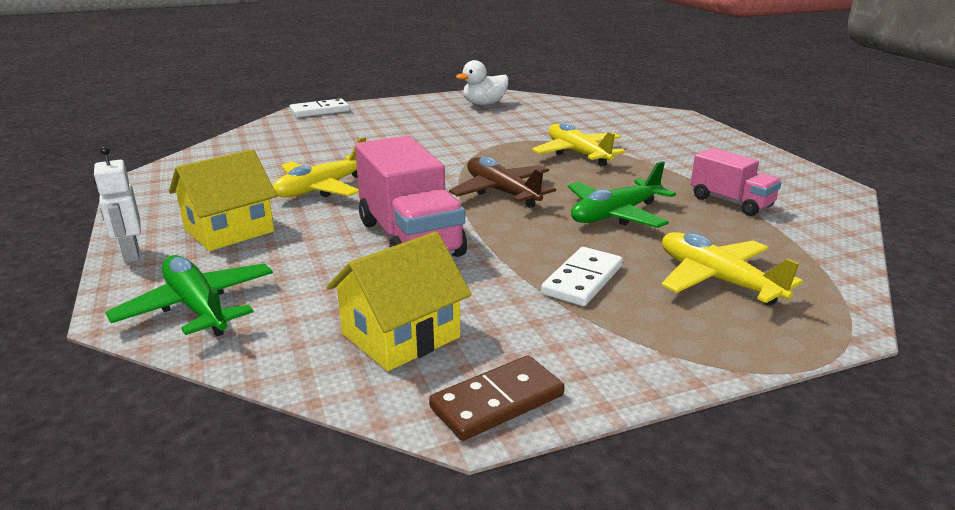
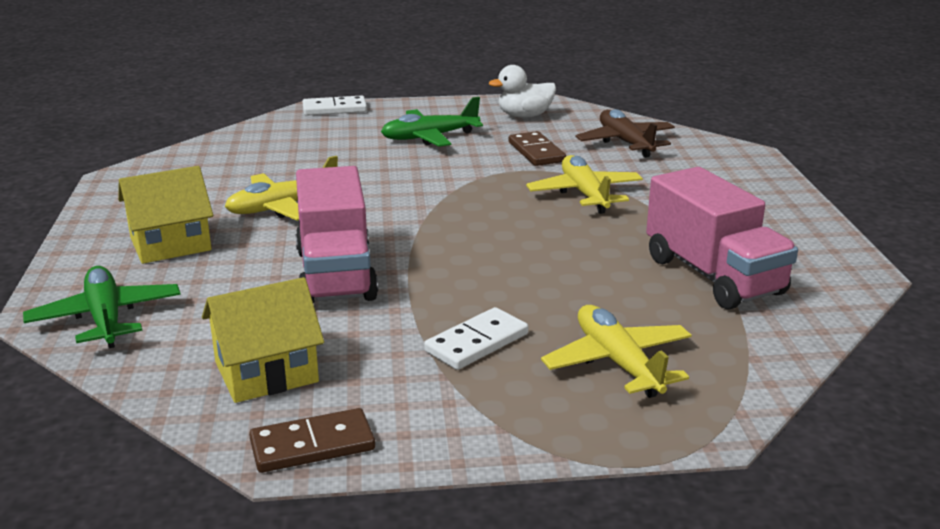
camera: 15 degrees right, 0 degrees up
white robot [94,146,141,263] -> none
brown plane [449,157,556,208] -> brown plane moved to [575,109,675,158]
green plane [567,161,676,228] -> green plane moved to [381,97,483,147]
pink truck [691,148,782,216] -> pink truck [646,167,798,310], size x1.67
none -> brown domino [509,131,566,166]

